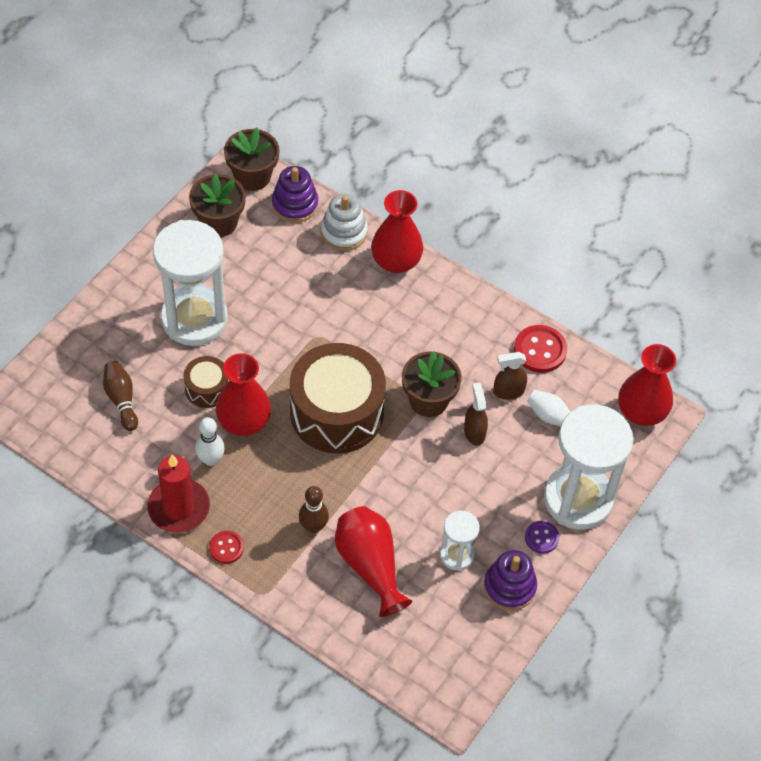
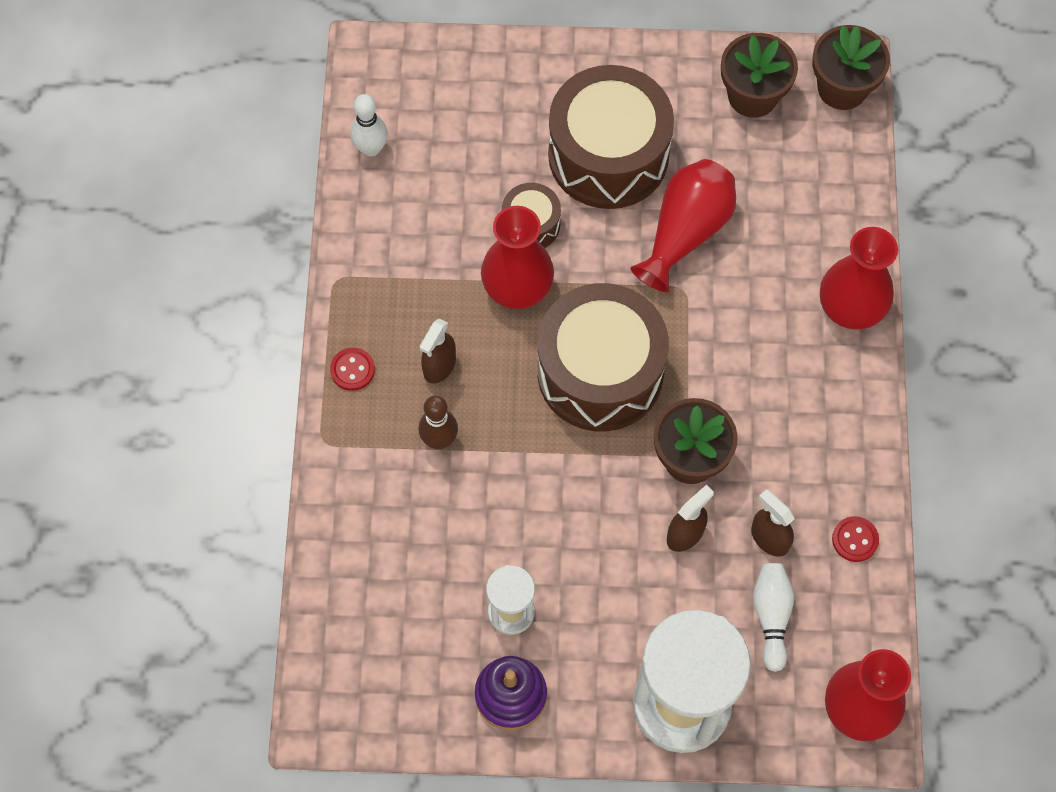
camera: 60 degrees right, 10 degrees up
brown bowling pin [103,361,138,431] -> none
red candle [147,455,210,533] -> none
white hourglass [153,220,228,346] -> brown drum [548,65,674,209]
white bowling pin [195,417,225,466] -> white bowling pin moved to [351,94,388,157]
purple stacking toy [272,166,318,223] -> none
white stacking toy [321,194,368,251] -> none
red vase [335,506,412,617] -> red vase moved to [631,159,736,292]
red button [514,325,567,373] -> red button [832,516,879,562], size x0.61
purple button [525,521,559,553] -> none
none -> brown spray bottle [420,319,456,384]

